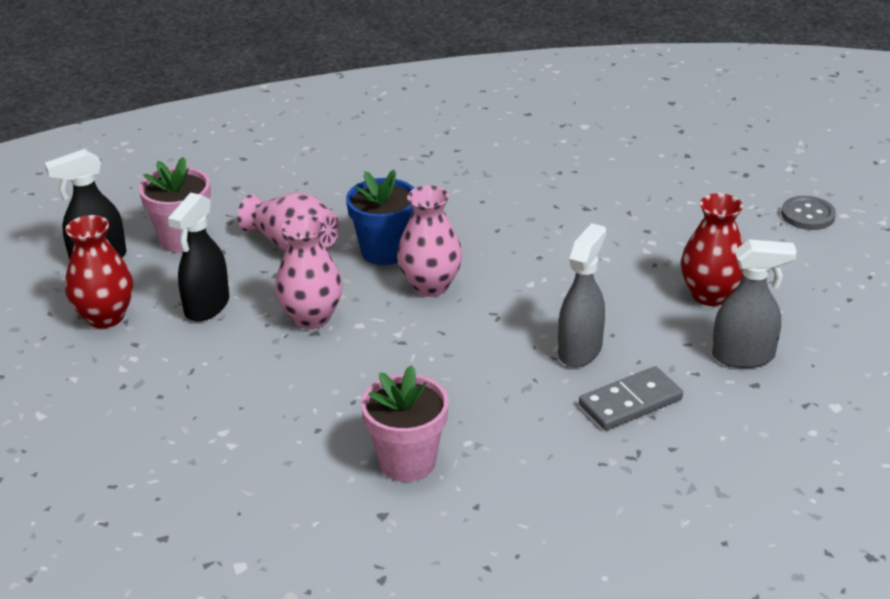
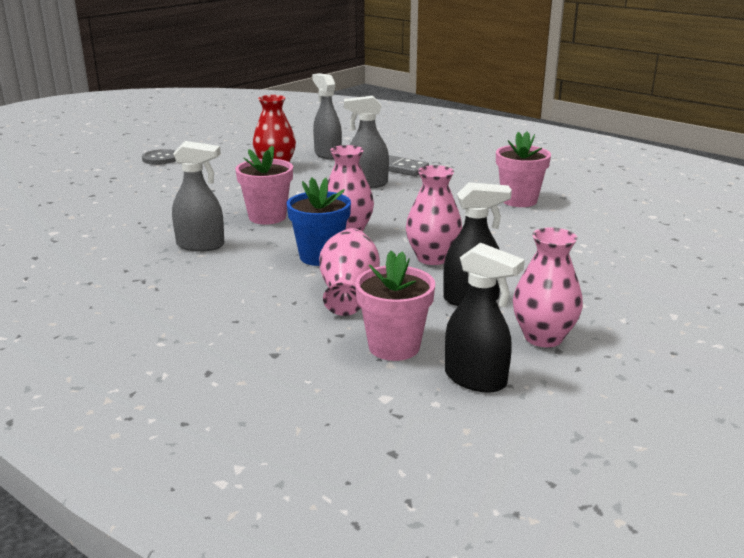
camera: 120 degrees left, 10 degrees down
red vase [65,215,133,328] -> pink vase [513,227,583,347]
none -> grey spray bottle [172,141,224,252]
none -> pink flower pot [235,146,293,224]

